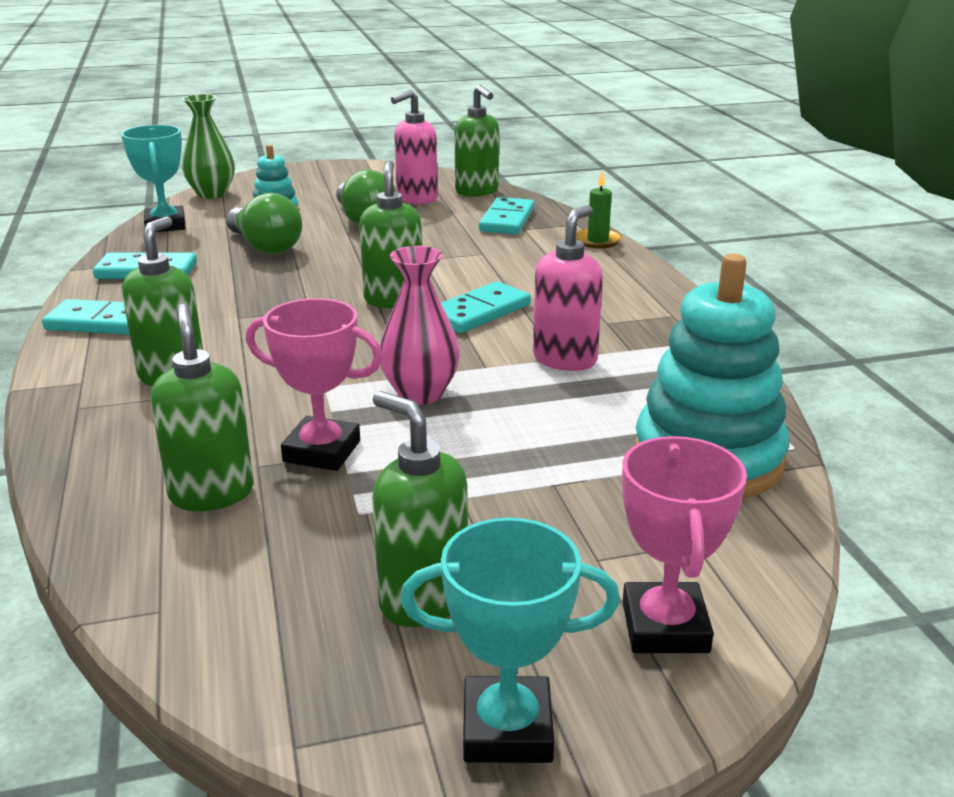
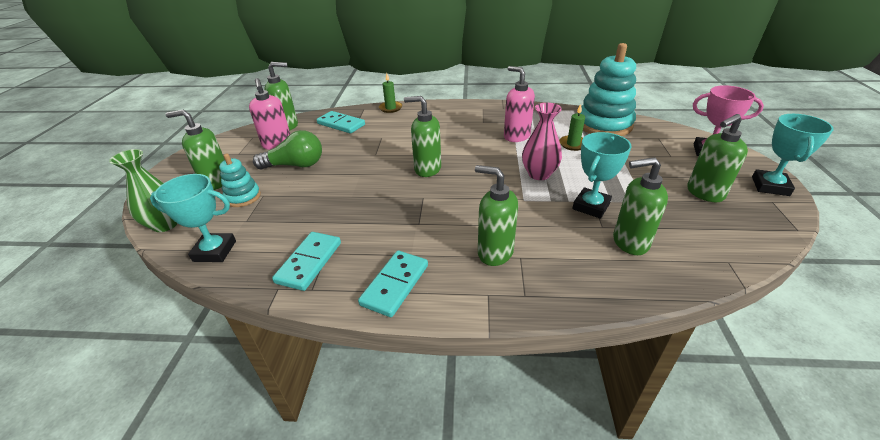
camera: 70 degrees left, 10 degrees up
green light bulb [226,193,302,254] -> none
pink trophy [246,298,383,471] -> turquoise trophy [572,132,632,219]
turquoise domino [441,281,531,333] -> none
none -> green soap dispenser [166,110,225,190]
none -> green candle [559,104,585,151]

